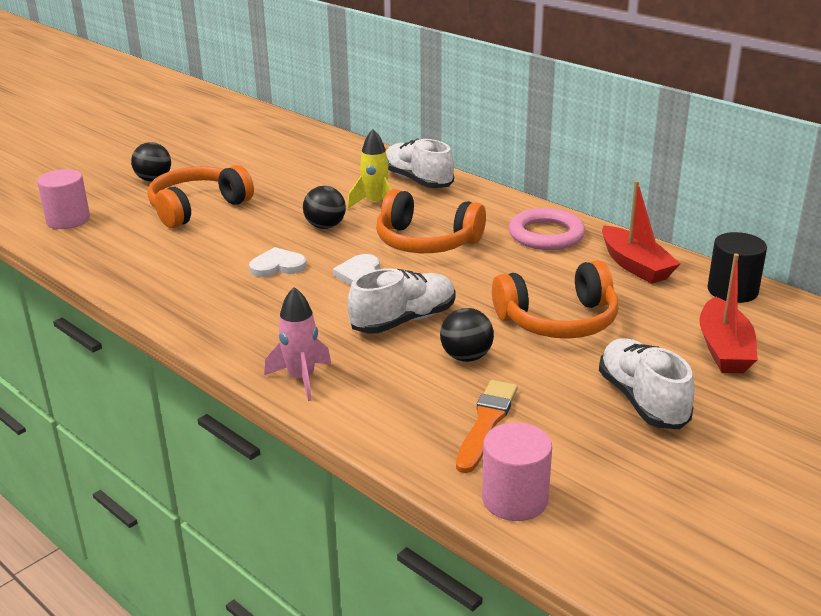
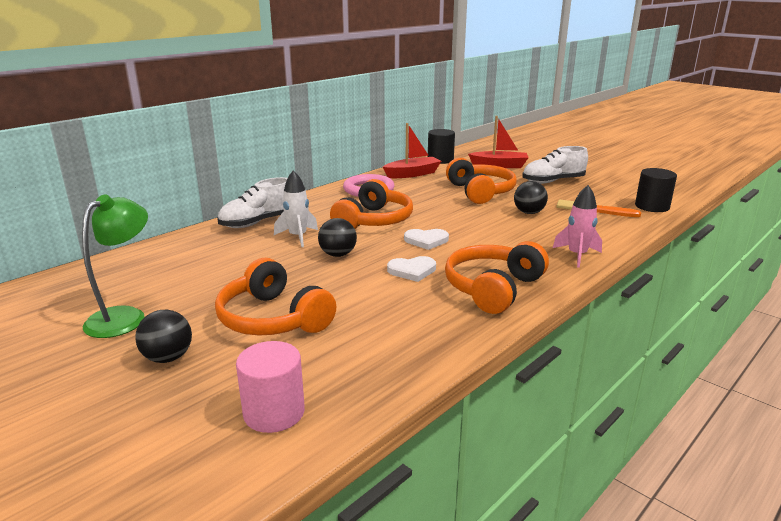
camera: 90 degrees left, 5 degrees down
white heart [249,247,306,277] -> white heart turned 90 degrees counterclockwise [387,256,436,282]
yellow rocket [347,129,392,208] -> white rocket [274,170,318,247]
white shoe [347,268,456,334] -> none
pink cylinder [482,422,552,521] -> black cylinder [635,168,677,212]
none -> green lamp [82,194,148,338]
none -> orange headphones [445,241,549,314]

